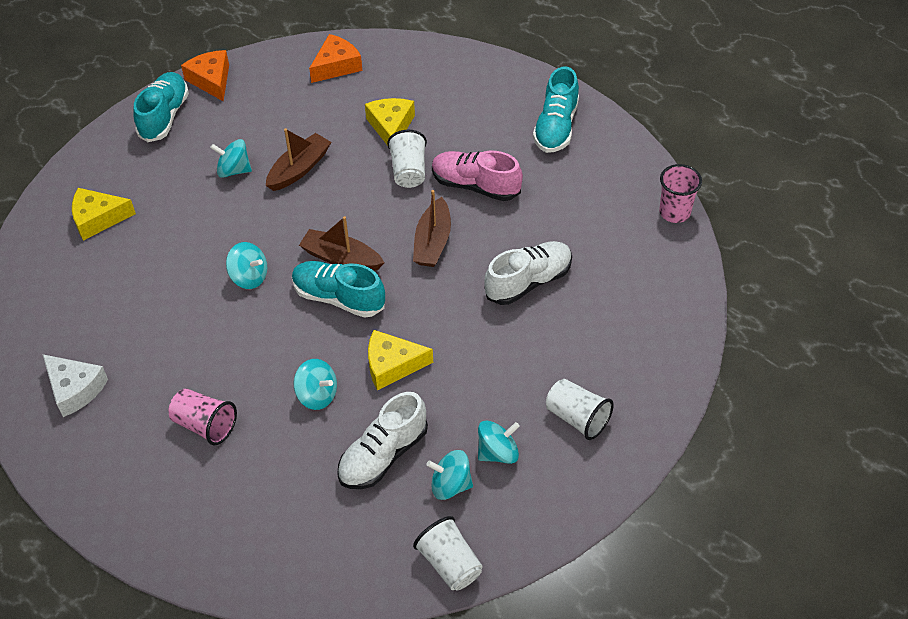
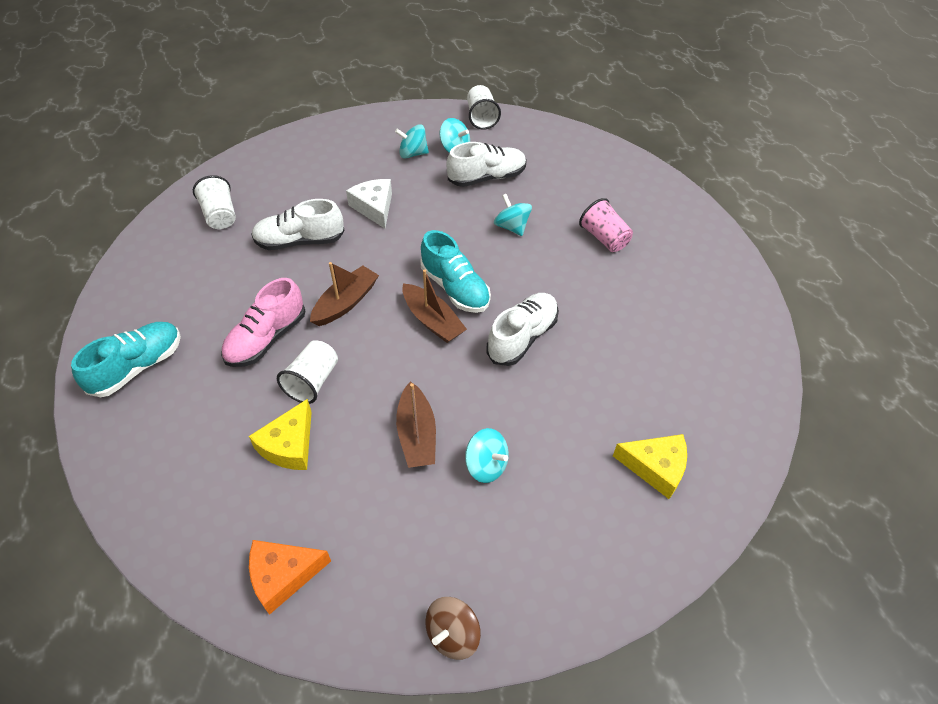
camera: 155 degrees left, 0 degrees up
white cheese [43,354,108,417] -> white cheese moved to [346,179,392,228]
turquoise shoe [134,72,189,142] -> none
orange cheese [181,50,229,101] -> brown spinning top [425,597,481,660]
turquoise spinning top [226,242,267,289] -> white shoe [486,293,559,366]
brown boat [266,128,331,191] -> brown boat turned 75 degrees counterclockwise [396,381,436,468]
yellow cheese [368,330,433,390] -> none
pink shoe [432,150,523,201] -> pink shoe turned 75 degrees clockwise [221,278,305,367]
white cup [546,379,614,440] -> white cup moved to [193,175,236,229]
pink cup [659,164,702,223] -> none

